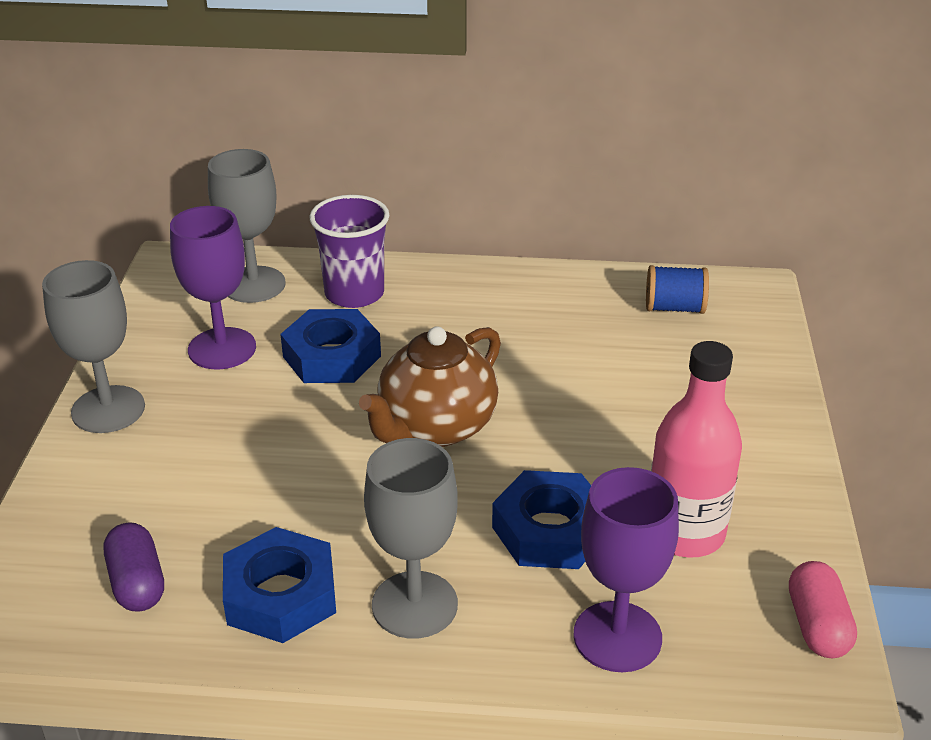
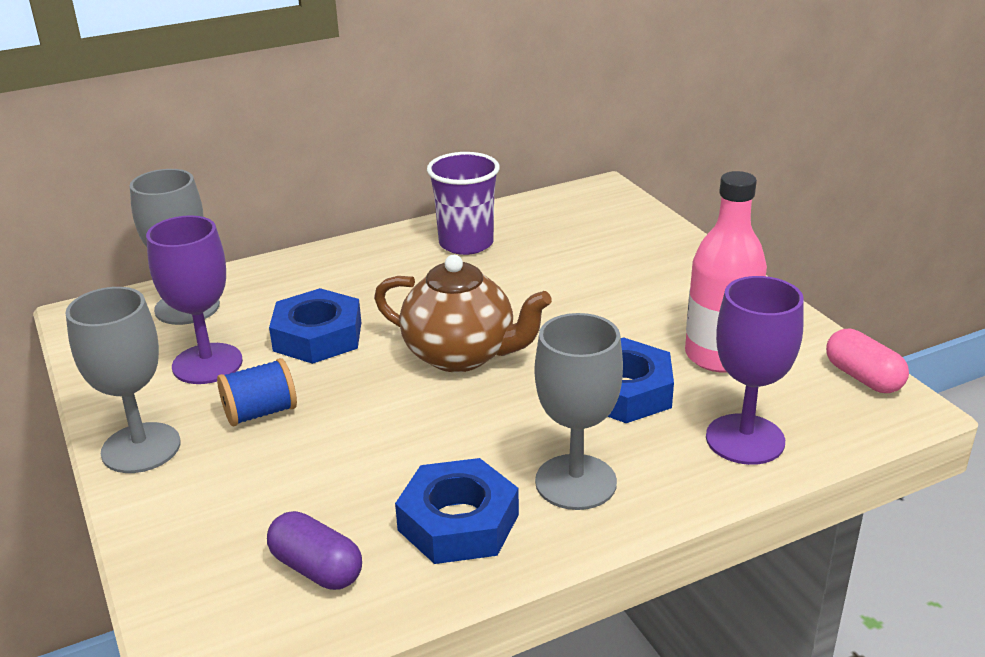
camera: 30 degrees left, 5 degrees down
purple cup [309,195,389,308] -> purple cup moved to [427,152,500,255]
brown teapot [359,326,501,447] -> brown teapot turned 75 degrees counterclockwise [374,255,552,372]
blue spool [646,265,709,314] -> blue spool moved to [217,358,297,426]

